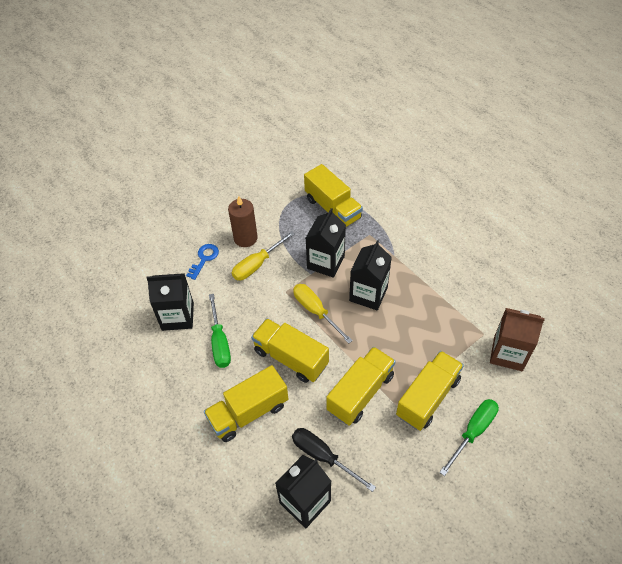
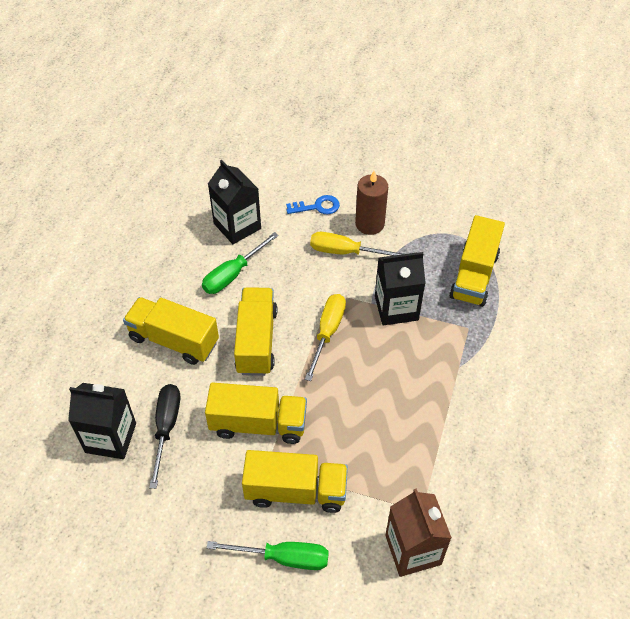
camera: 55 degrees right, 0 degrees up
black carton [349,240,392,310] -> none

